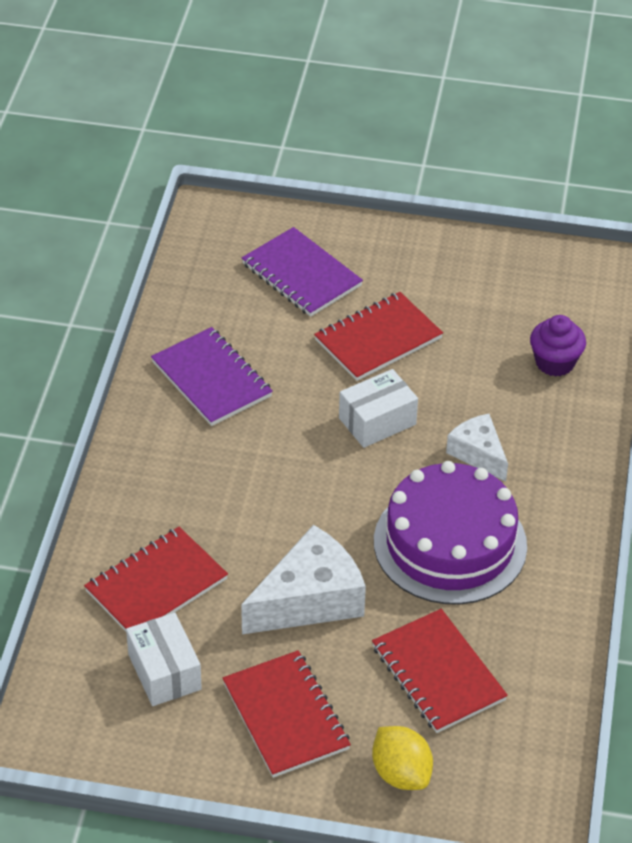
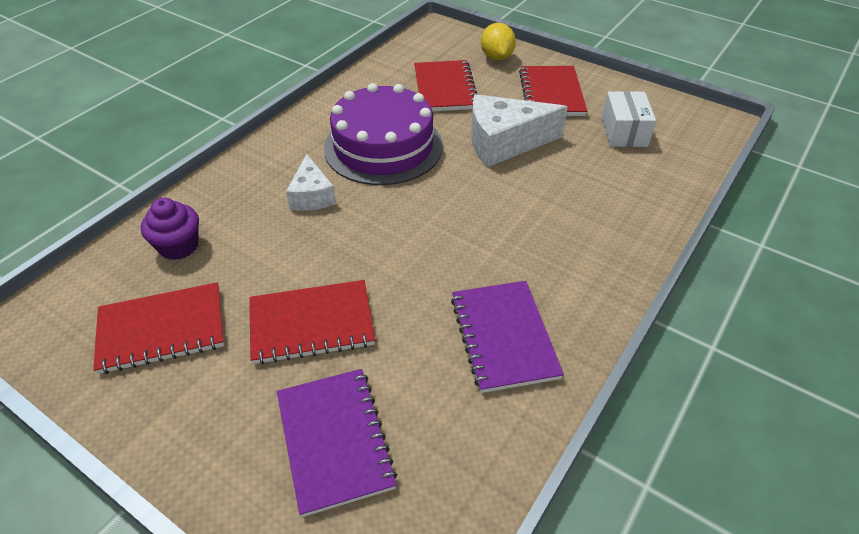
camera: 155 degrees left, 0 degrees up
red notebook [84,527,228,631] -> red notebook moved to [93,282,224,374]
white box [339,369,418,448] -> none

